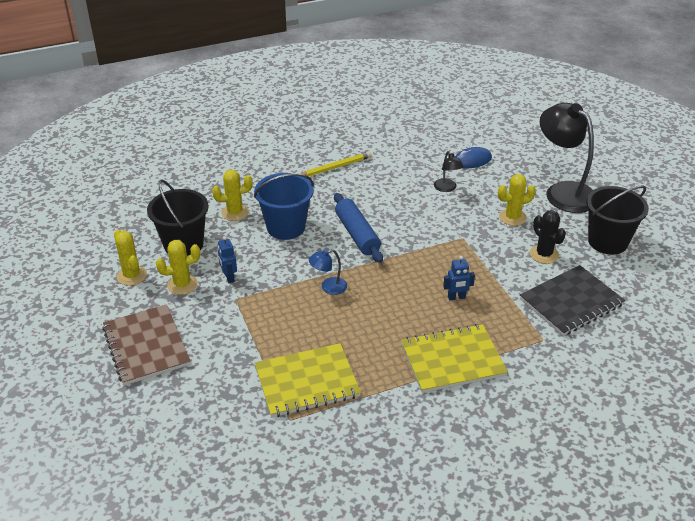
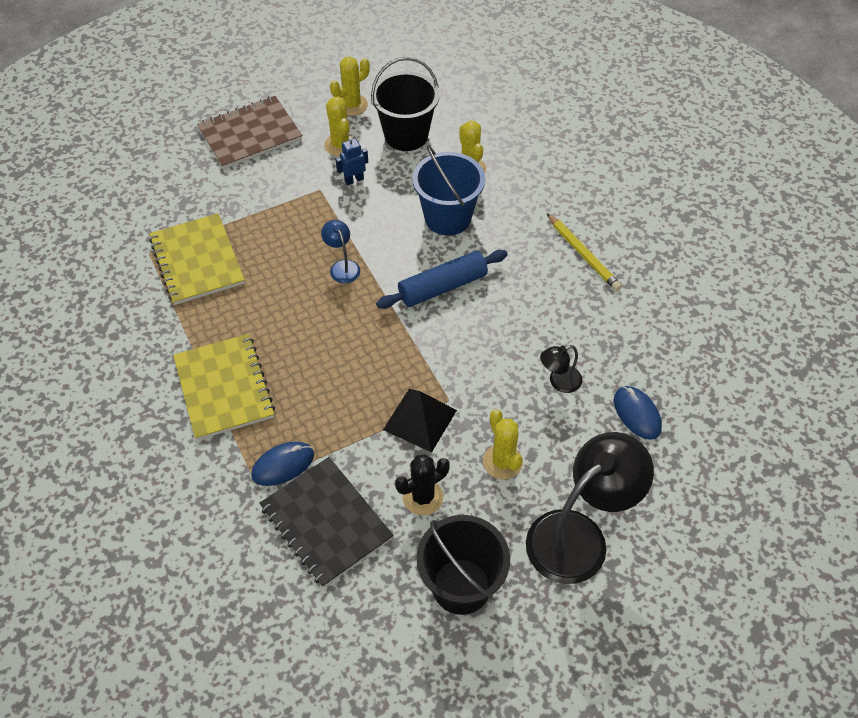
camera: 85 degrees right, 15 degrees up
blue robot [443,256,475,301] -> none
none -> blue mouse [251,442,314,486]
none -> black pyramid [383,389,457,453]

